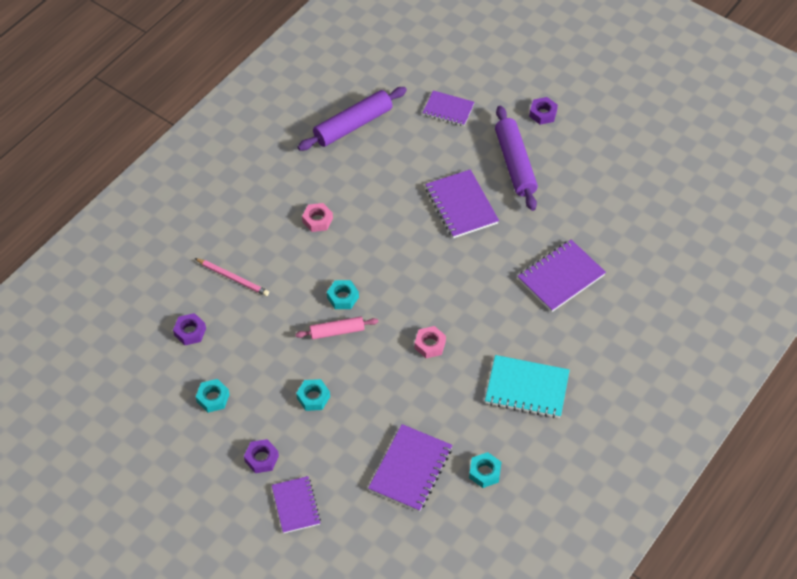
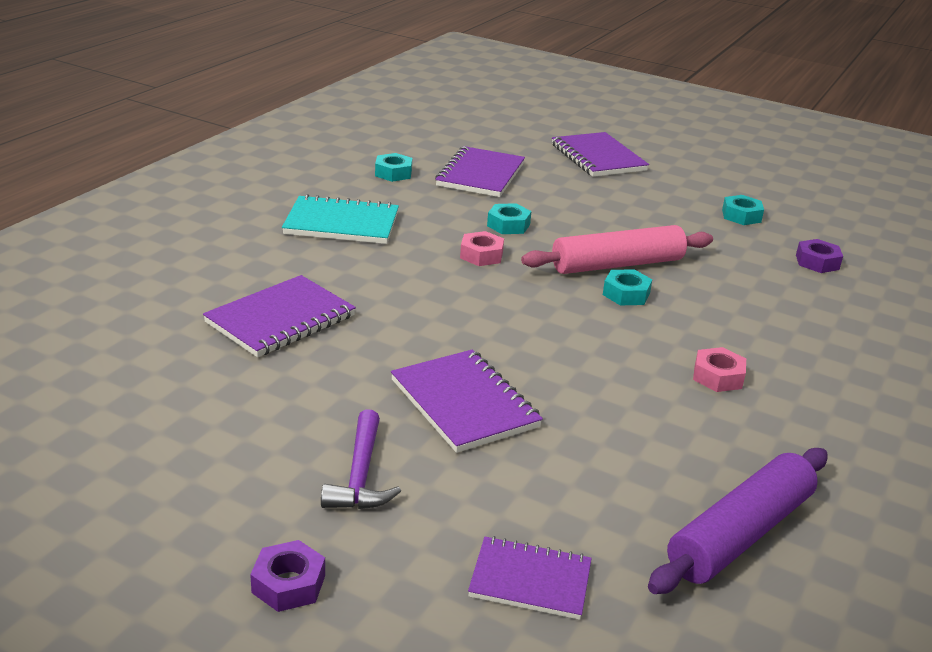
camera: 170 degrees right, 25 degrees down
pink pencil [195,258,269,296] -> none
purple nut [244,439,279,473] -> none
purple notebook [272,476,321,533] -> purple notebook [552,132,649,177], size x1.50
pink rolling pin [295,317,378,339] -> pink rolling pin [521,225,713,274], size x1.72
turquoise nut [296,379,330,411] -> turquoise nut moved to [487,203,531,234]
purple rolling pin [495,106,538,211] -> purple hammer [321,409,401,509]

